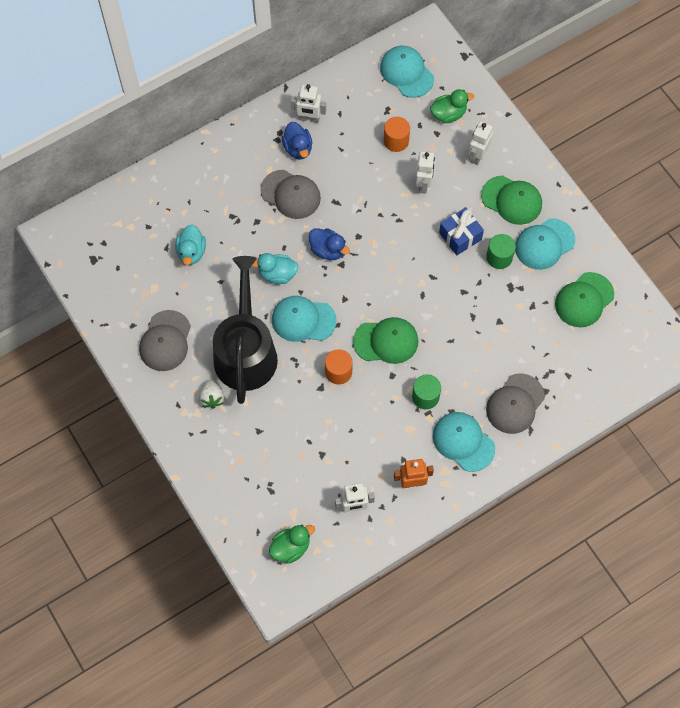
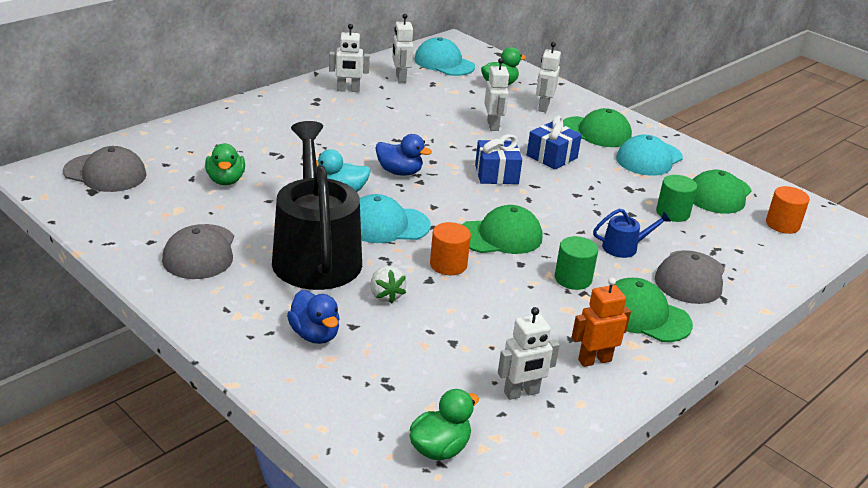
camera: 15 degrees left, 35 degrees down
turquoise duck [175,224,206,265] -> green duck [205,143,245,185]
white strawberry [199,380,224,409] -> white strawberry moved to [370,266,406,304]
grey cap [260,170,321,219] -> grey cap moved to [63,146,147,192]
blue duck [282,122,312,160] -> blue duck moved to [287,290,340,344]
orange cylinder [384,117,410,152] -> orange cylinder moved to [766,186,810,234]
turquoise cap [433,412,495,472] -> green cap [614,278,693,342]
green cylinder [486,234,516,269] -> green cylinder moved to [656,175,697,222]
none -> white robot [392,14,413,83]
none -> blue gift [475,134,522,184]
none -> blue watering can [593,209,671,258]

